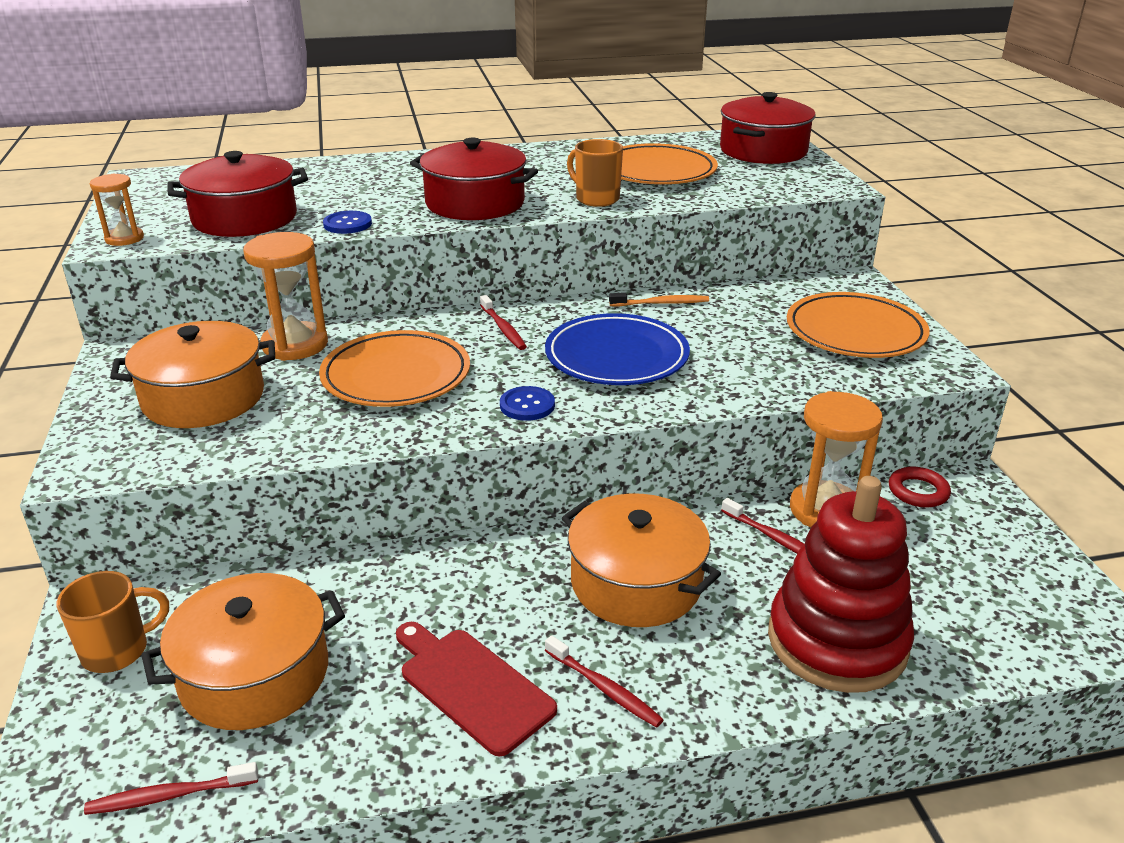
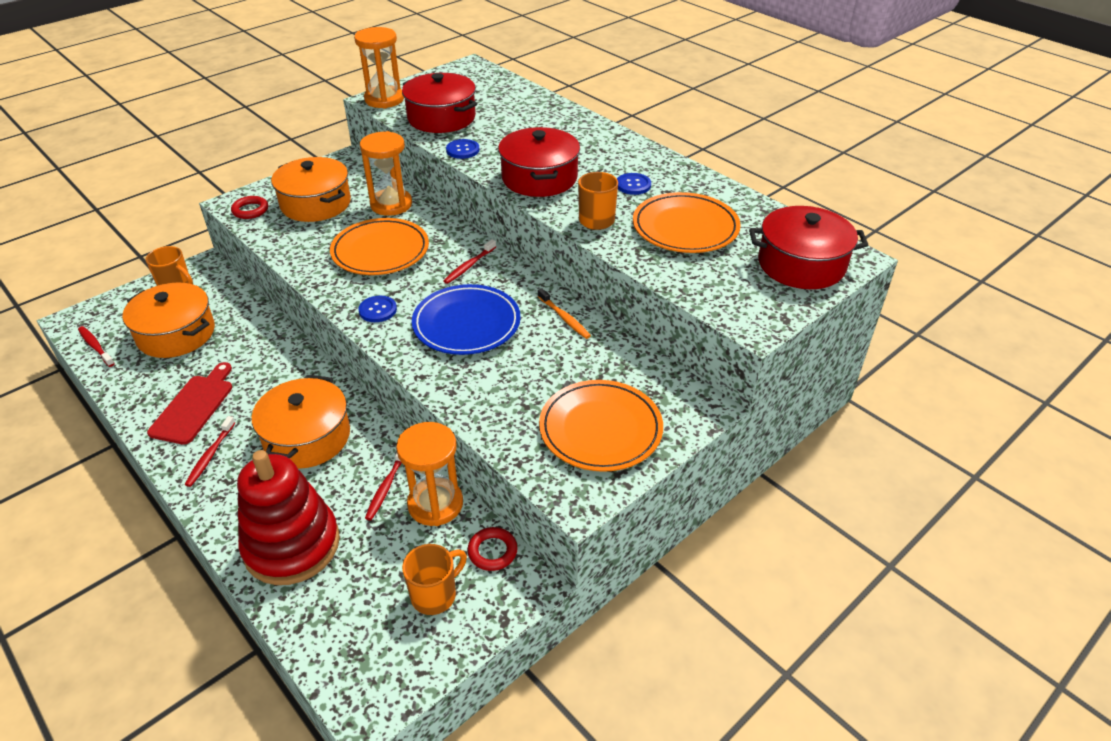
camera: 60 degrees right, 10 degrees up
orange hourglass [90,174,144,246] -> orange hourglass [354,27,404,108], size x1.74
none -> red ring [231,196,268,219]
none -> orange mug [402,544,467,615]
none -> blue button [617,173,651,195]

